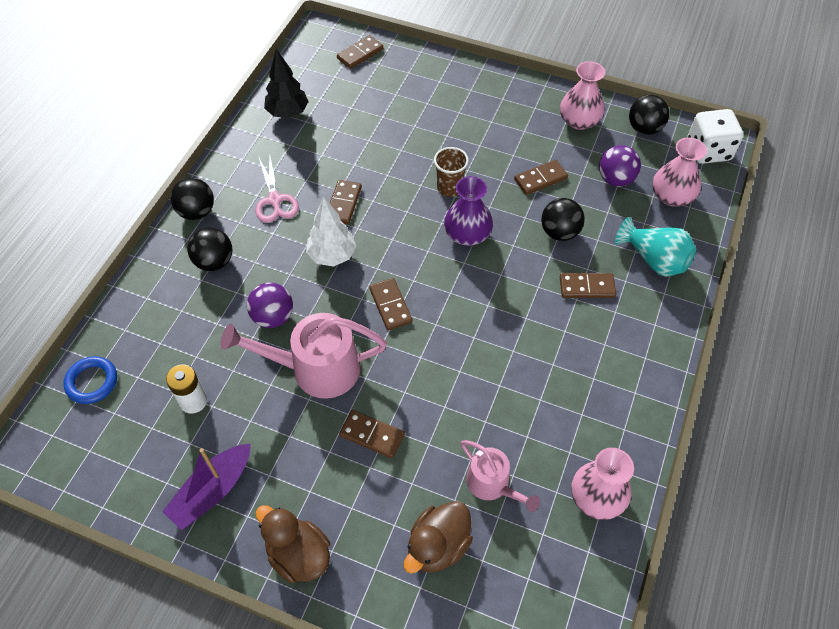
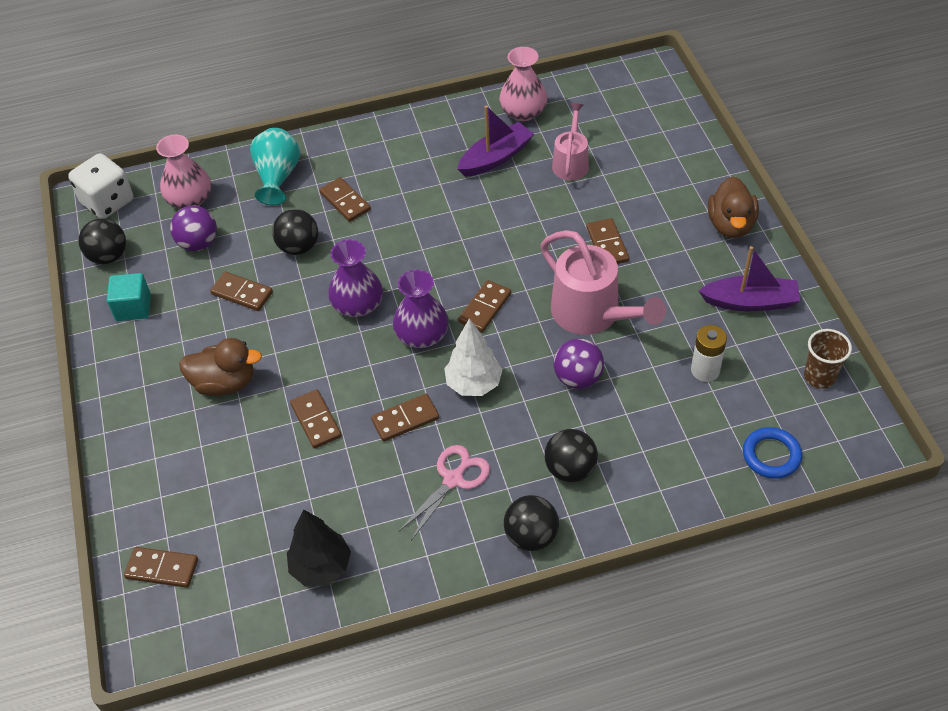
camera: 125 degrees left, 5 degrees down
brown duck [404,501,473,574] -> brown duck moved to [179,338,262,396]
brown cup [434,147,469,197] -> brown cup moved to [804,329,852,389]
pink vase [560,61,605,130] -> turquoise cube [107,273,151,321]
none -> brown domino [290,389,342,449]
none -> purple vase [393,270,449,348]
none -> purple boat [457,105,534,177]

